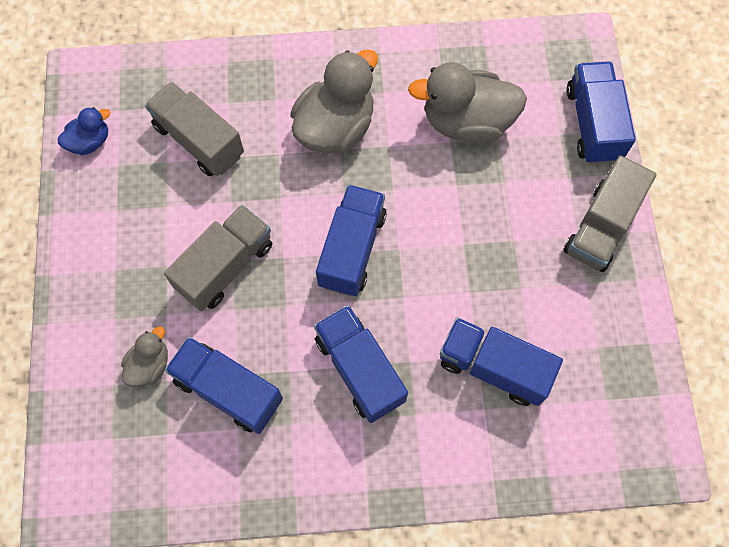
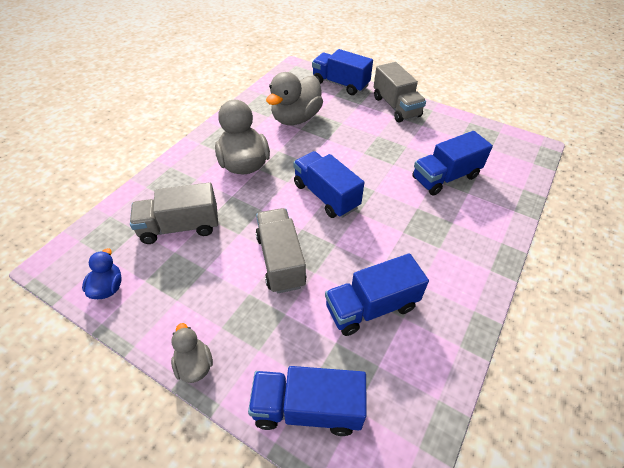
camera: 55 degrees left, 20 degrees down
grey duck [121,326,168,387] -> grey duck moved to [171,323,213,383]
blue truck [314,305,408,423] -> blue truck moved to [248,366,367,436]

